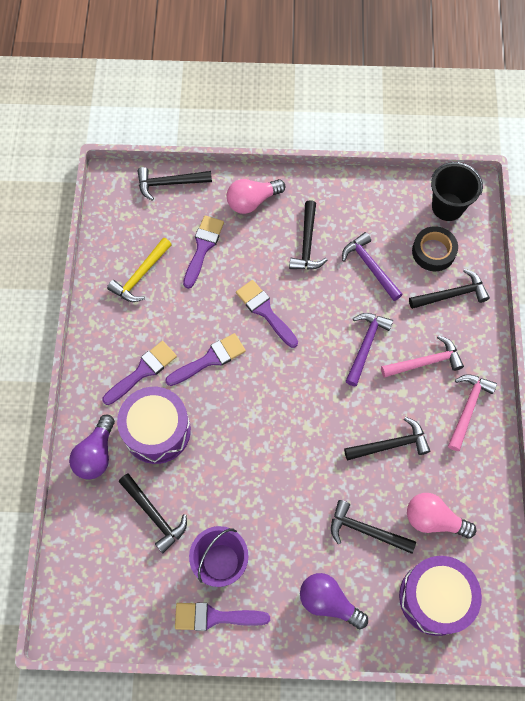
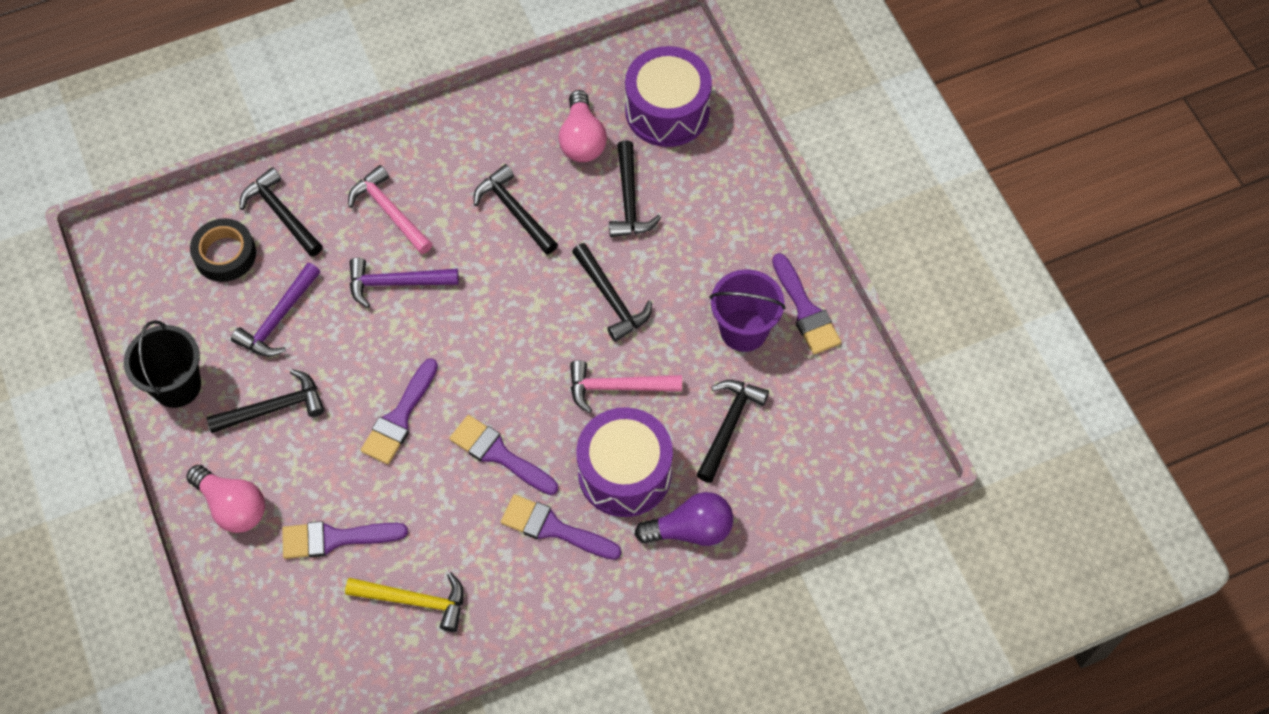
camera: 115 degrees left, 5 degrees down
black hammer [137,167,212,201] -> black hammer moved to [572,243,652,342]
purple light bulb [300,573,368,629] -> none
black bucket [431,162,483,221] -> black bucket moved to [124,320,201,408]
pink hammer [448,374,497,451] -> pink hammer moved to [570,360,682,413]

